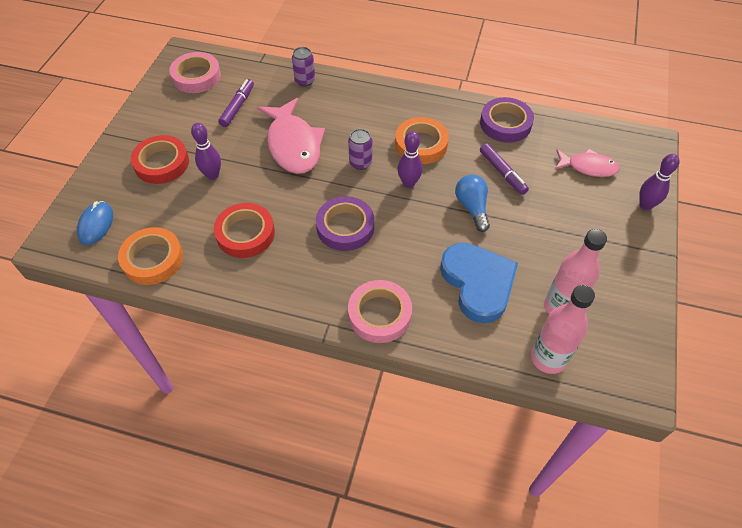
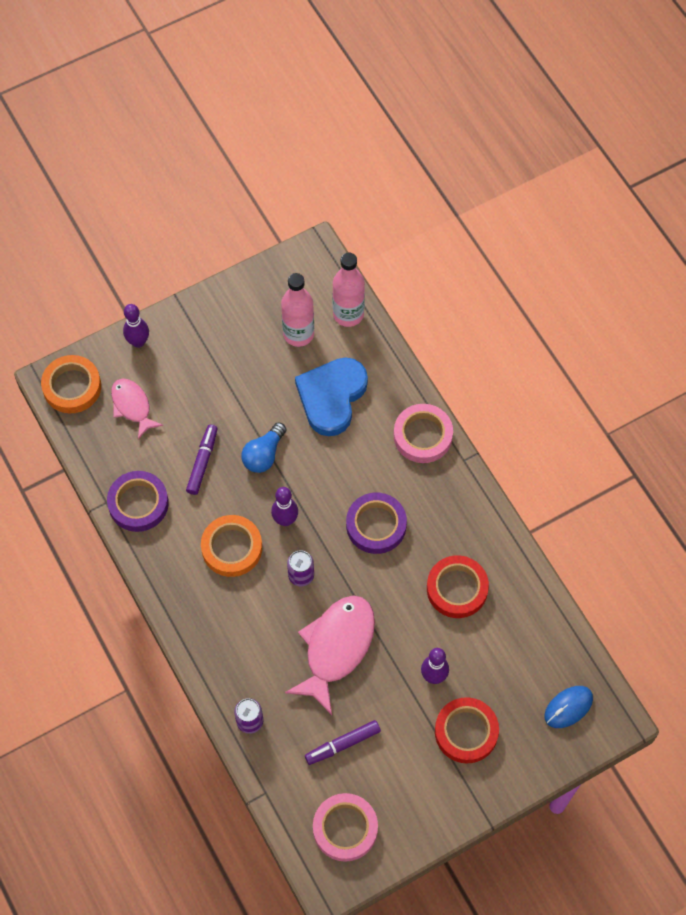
camera: 135 degrees left, 10 degrees up
orange tape [118,227,183,285] -> orange tape moved to [41,355,101,413]

